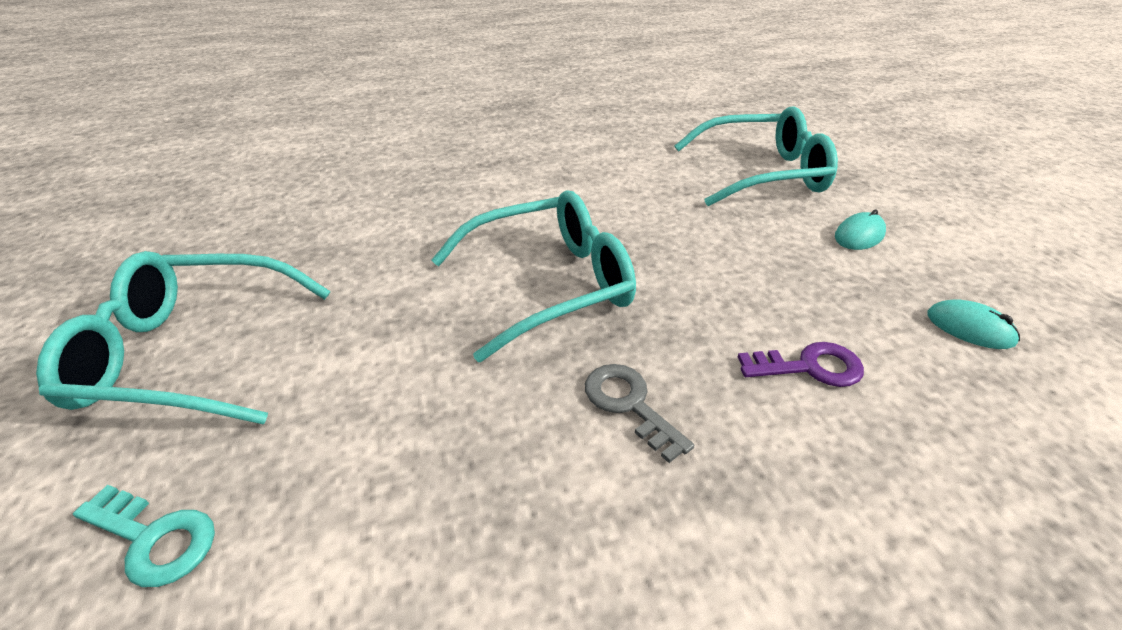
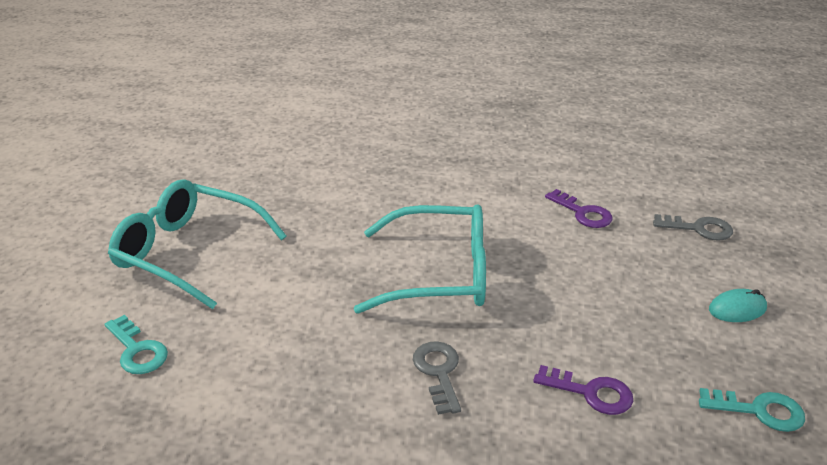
camera: 25 degrees right, 5 degrees down
turquoise glasses [674,106,838,206] -> grey key [653,214,733,241]
turquoise mouse [927,299,1020,349] -> turquoise key [699,388,805,432]
none -> purple key [545,189,612,228]

